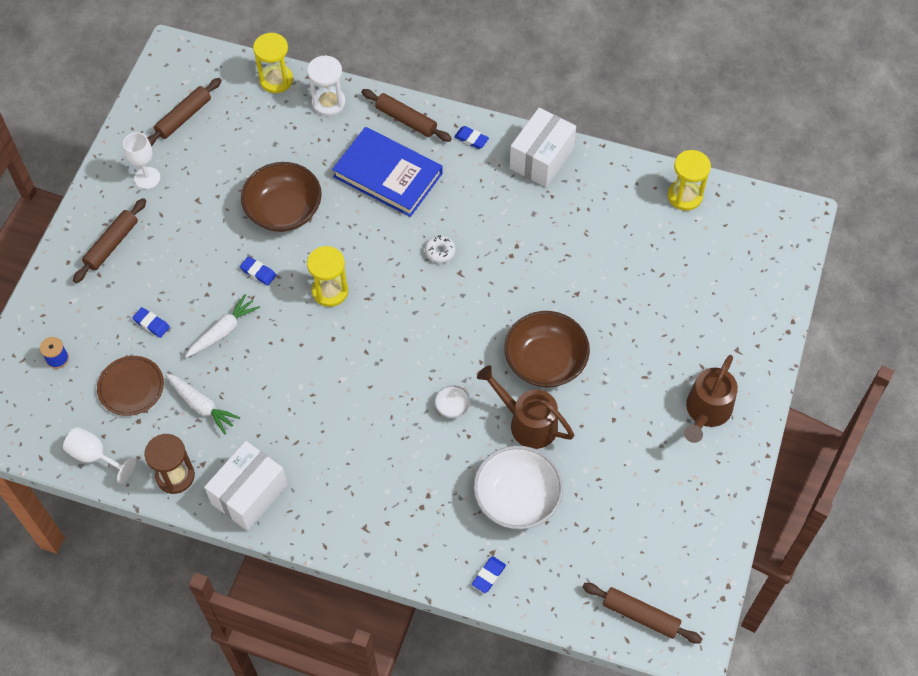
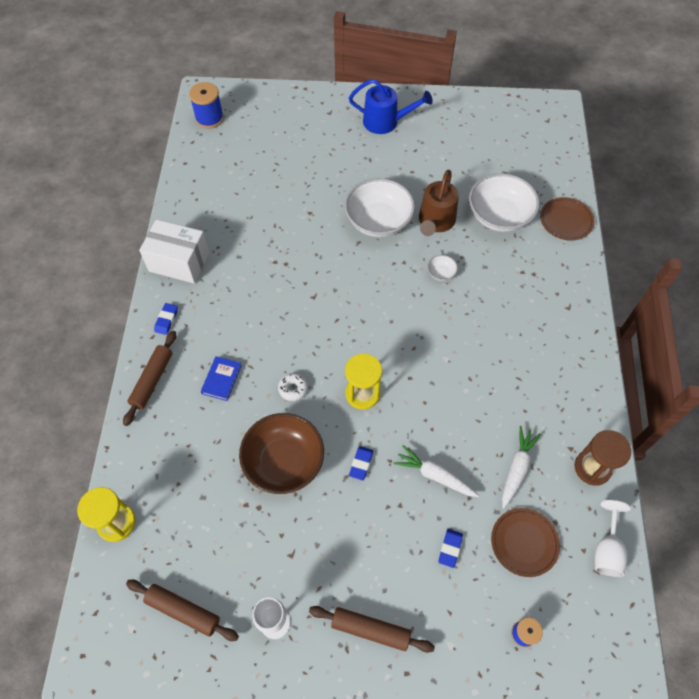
camera: 105 degrees left, 0 degrees up
white box [204,441,288,531] -> none
white hourglass [307,55,346,116] -> none
blue book [332,127,443,217] -> blue book [201,356,242,401], size x0.45
white donut [425,235,456,263] -> white donut moved to [278,373,308,401]
blue eraser [472,556,506,593] -> brown plate [540,197,595,241]
brown bowl [504,311,590,387] -> white bowl [345,178,415,237]
brown rolling pin [583,583,702,644] -> none
yellow hourglass [668,150,711,211] -> none
brown watering can [684,355,738,443] -> blue watering can [349,79,433,134]
none -> blue spool [189,82,224,129]

